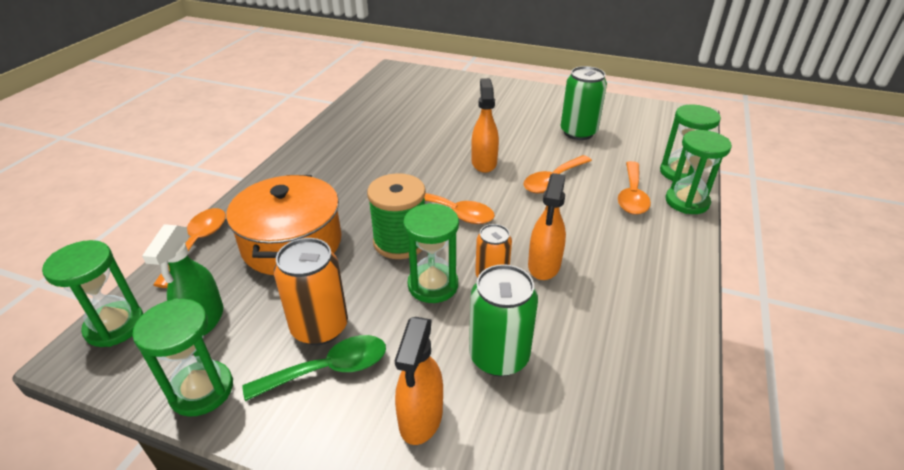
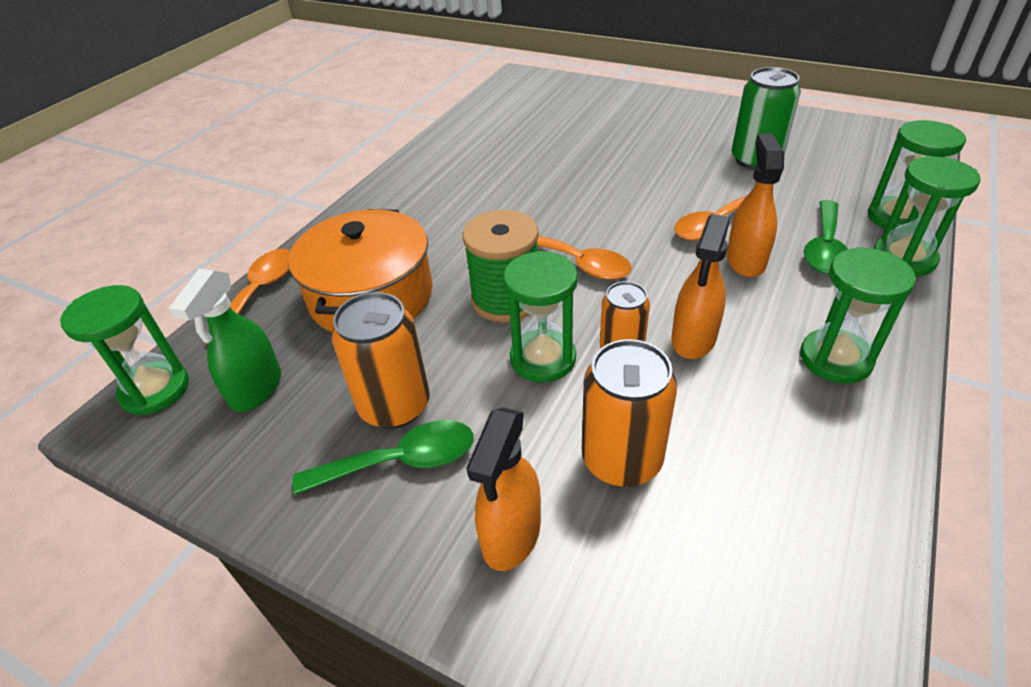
camera: 10 degrees right, 5 degrees up
green hourglass [132,299,233,417] -> green hourglass moved to [800,247,916,383]
green can [469,264,538,377] -> orange can [582,339,677,487]
orange spray bottle [471,78,499,173] -> orange spray bottle moved to [727,134,784,277]
orange spoon [618,161,651,215] -> green spoon [804,200,848,274]

